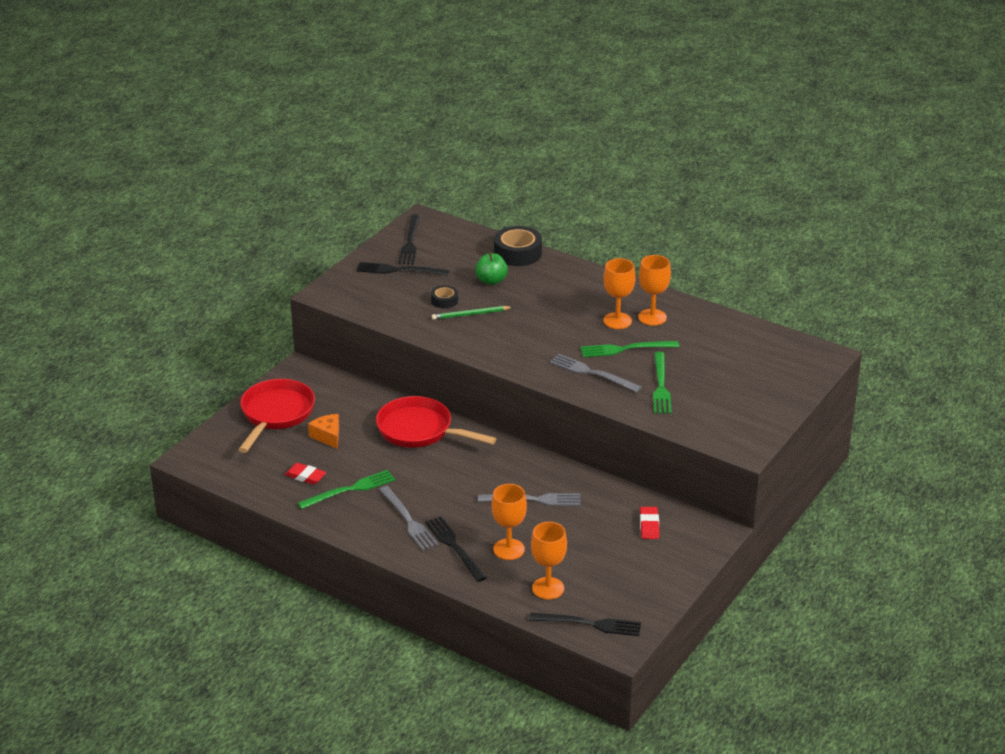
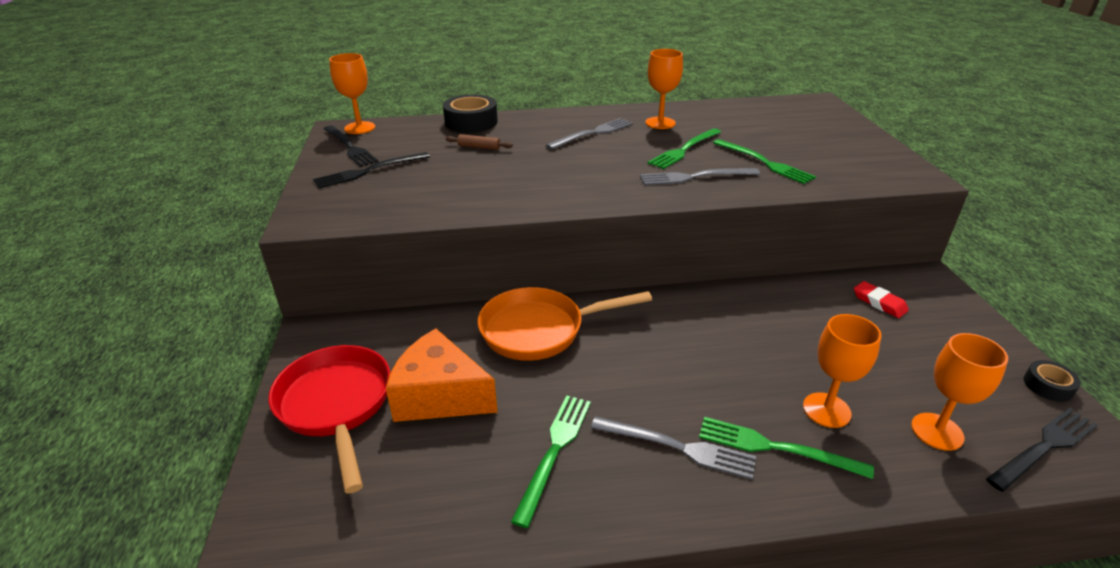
camera: 40 degrees left, 0 degrees up
red eraser [285,463,326,485] -> none
orange cheese [308,414,339,449] -> orange cheese [386,328,498,422], size x1.81
red pan [376,396,497,448] -> orange pan [478,287,652,361]
black fork [425,516,486,582] -> green fork [699,417,874,479]
black tape [431,285,458,308] -> black tape moved to [1024,360,1081,402]
green pencil [432,306,513,320] -> none
green apple [475,252,508,285] -> brown rolling pin [446,134,513,150]
grey fork [478,493,581,506] -> grey fork moved to [546,118,633,149]
orange goblet [603,258,636,329] -> orange goblet moved to [329,53,375,134]

